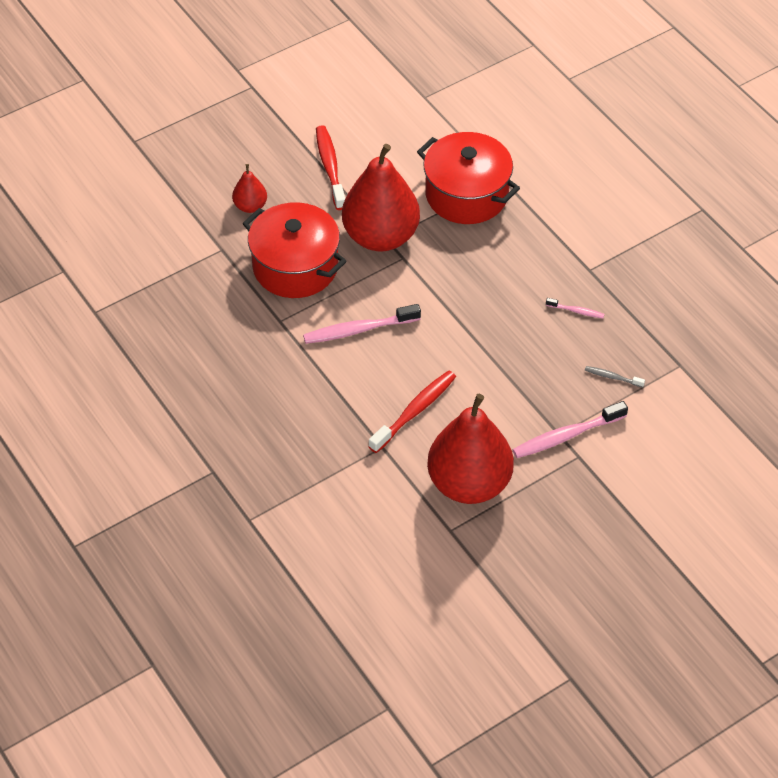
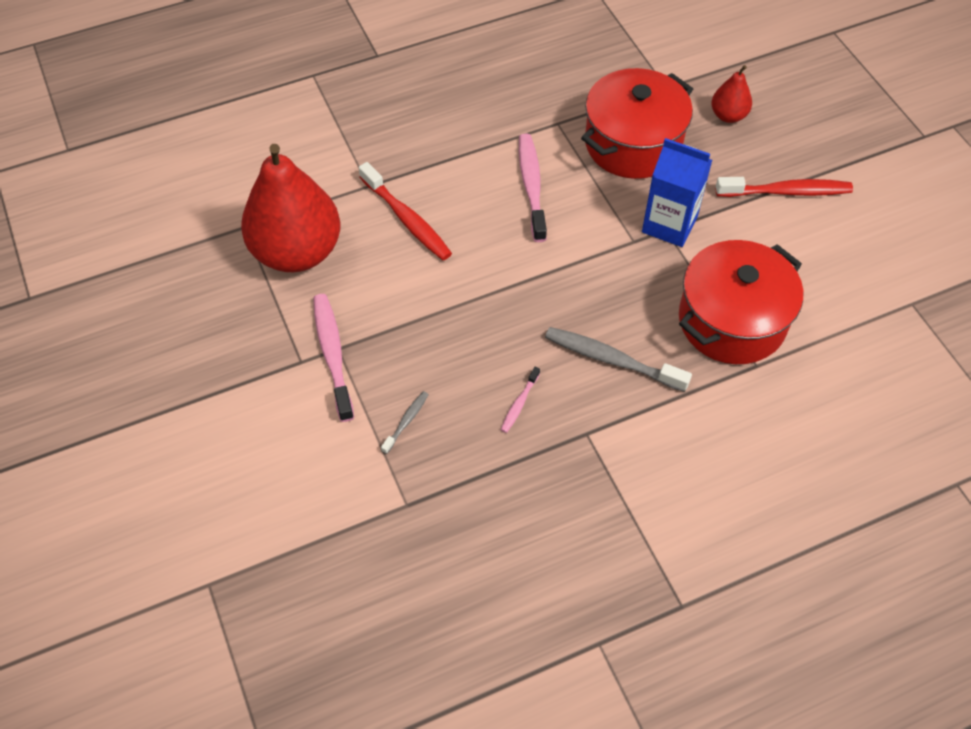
camera: 100 degrees right, 5 degrees up
red pear [342,144,420,252] -> blue carton [642,138,712,247]
none -> grey toothbrush [545,327,692,392]

